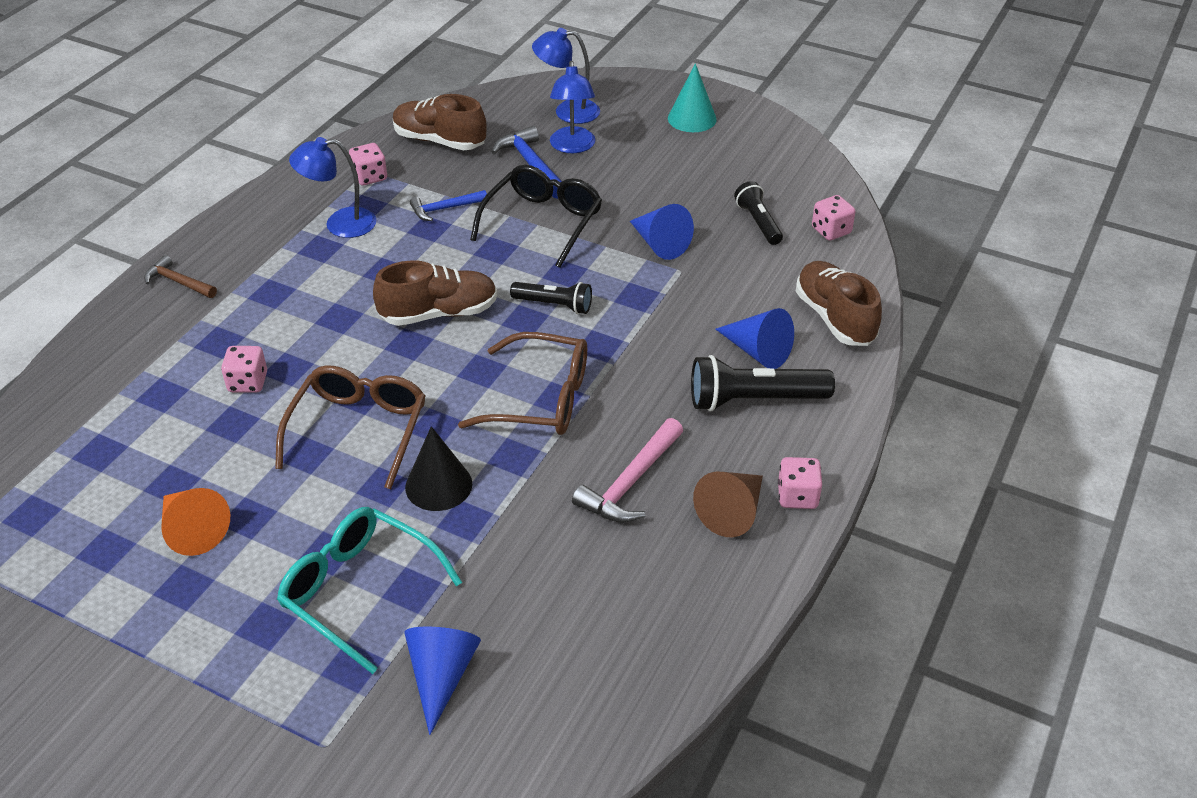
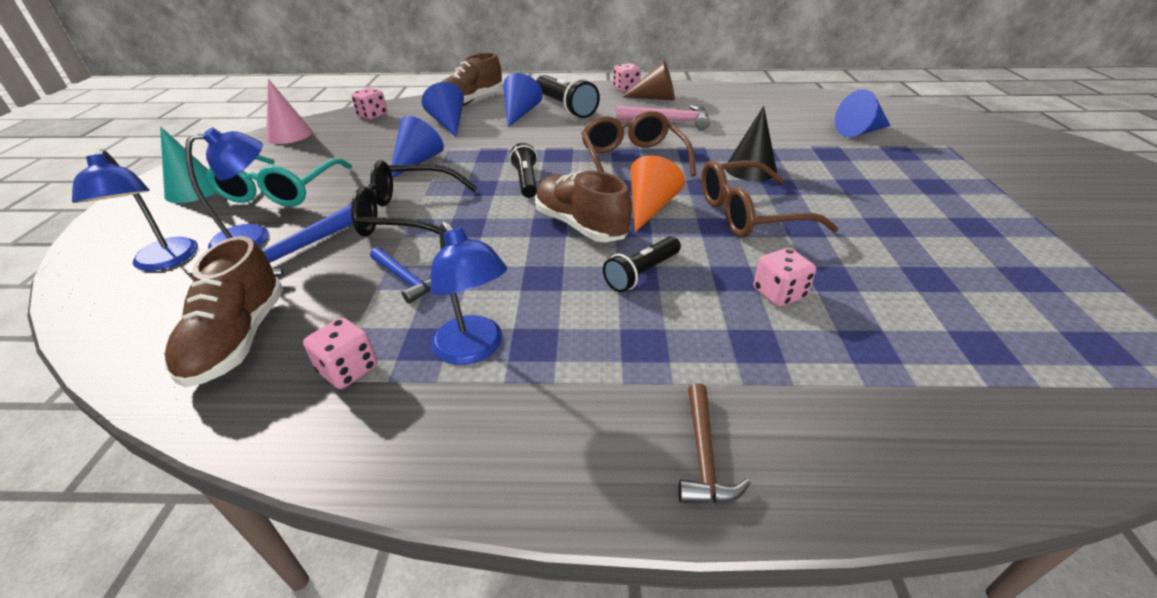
camera: 115 degrees left, 5 degrees down
orange cone [161,488,230,556] -> orange cone moved to [631,155,685,232]
turquoise glasses [277,507,462,674] -> turquoise glasses moved to [206,155,352,206]
black flashlight [734,181,783,245] -> black flashlight moved to [603,236,681,292]
none -> pink cone [266,79,312,144]
none -> blue cone [422,82,464,137]

